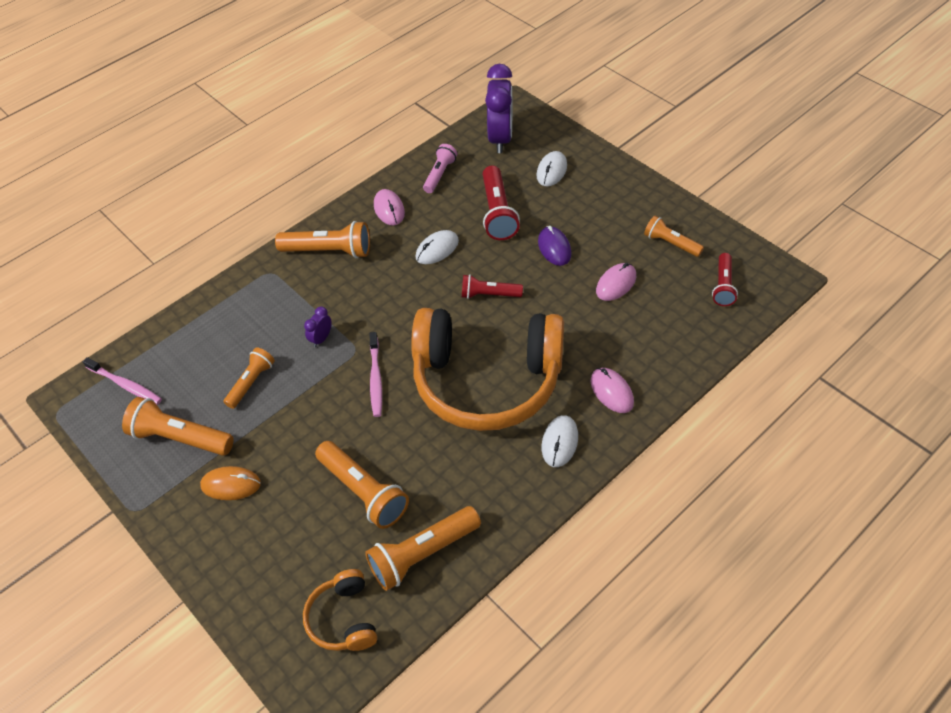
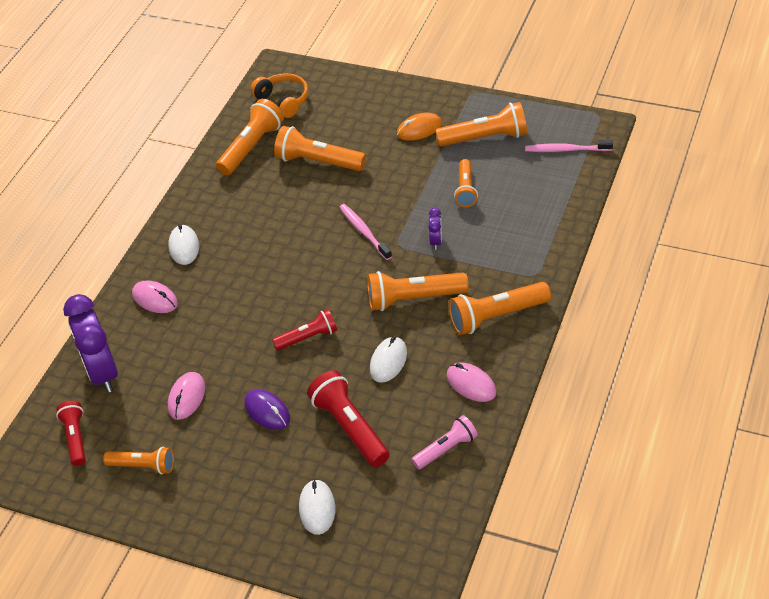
camera: 155 degrees right, 5 degrees down
orange headphones [411,308,564,431] -> none
pink flashlight [423,144,457,193] -> pink flashlight turned 120 degrees counterclockwise [411,415,478,470]
purple clock [485,64,512,153] -> purple clock moved to [63,294,118,393]
none -> orange flashlight [367,271,469,311]

